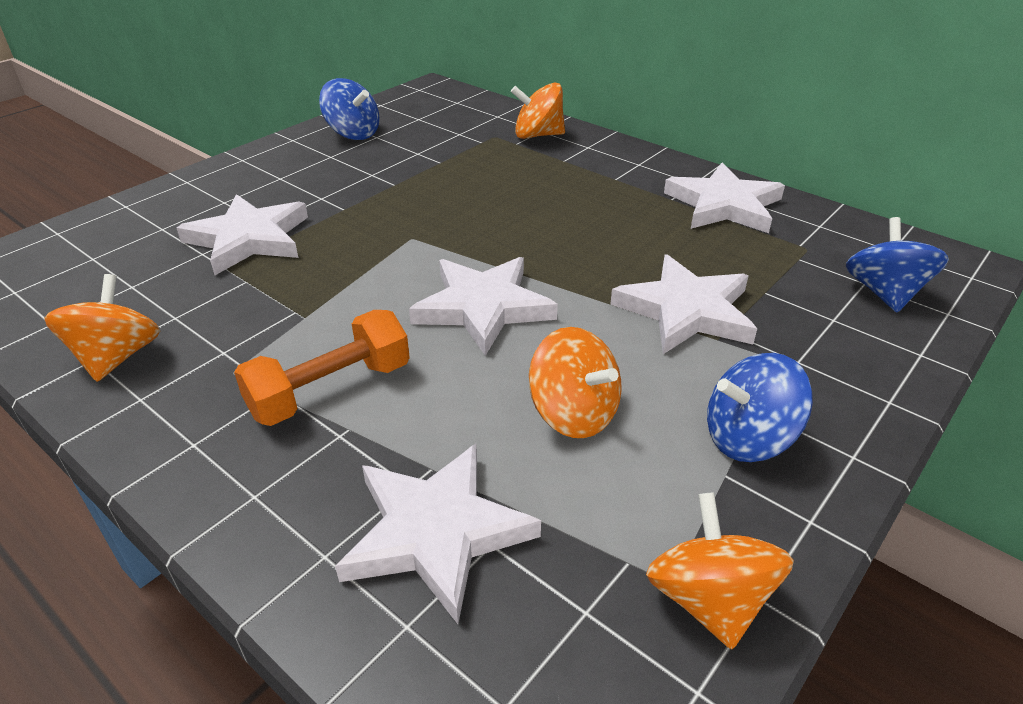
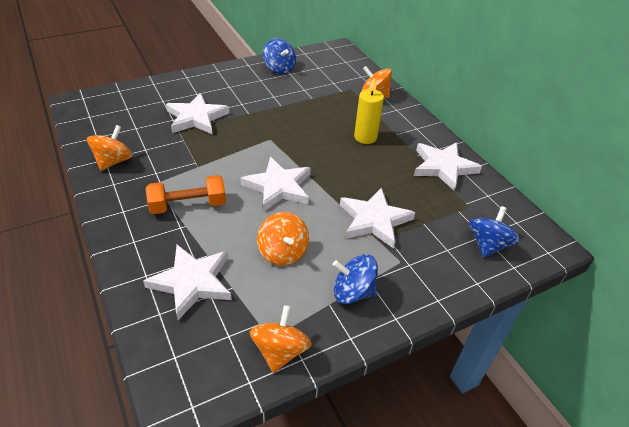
camera: 20 degrees right, 5 degrees up
none -> yellow candle [354,77,384,144]

